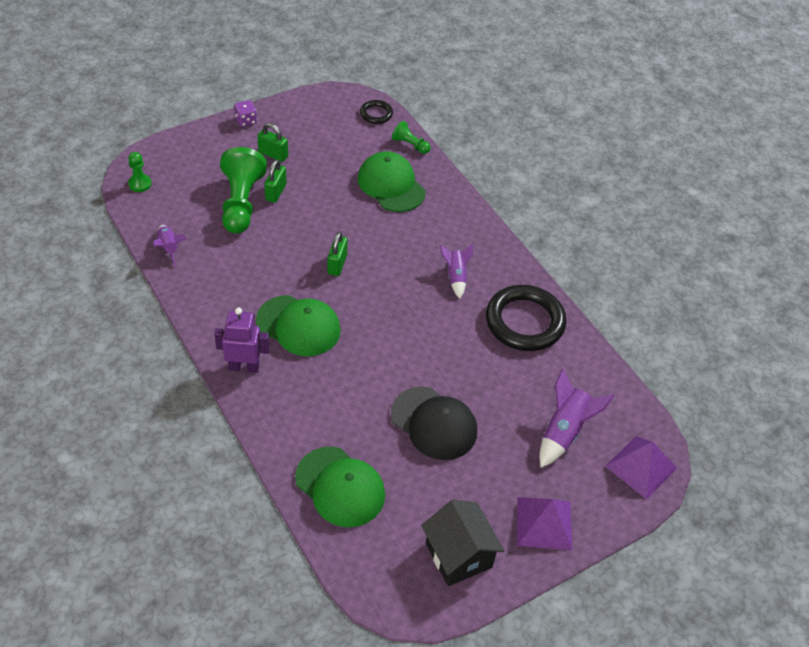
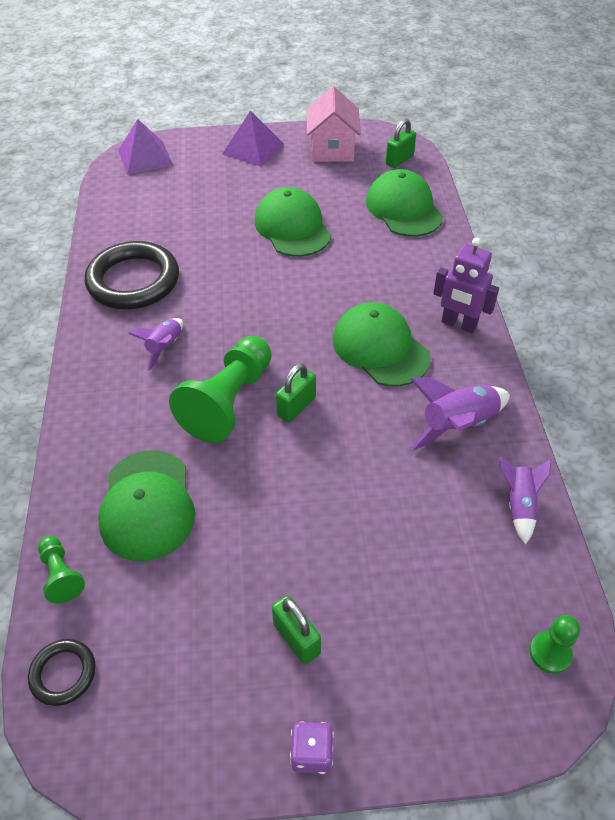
camera: 150 degrees left, 0 degrees up
green pawn [220,147,267,234] -> green pawn moved to [169,336,272,443]
green padlock [264,160,286,203] -> green padlock moved to [386,119,416,168]
black cap [391,387,477,460] -> green cap [255,187,331,257]
black house [421,500,505,586] -> pink house [307,86,361,162]
purple rocket [539,369,614,467] -> purple rocket moved to [410,377,510,451]

